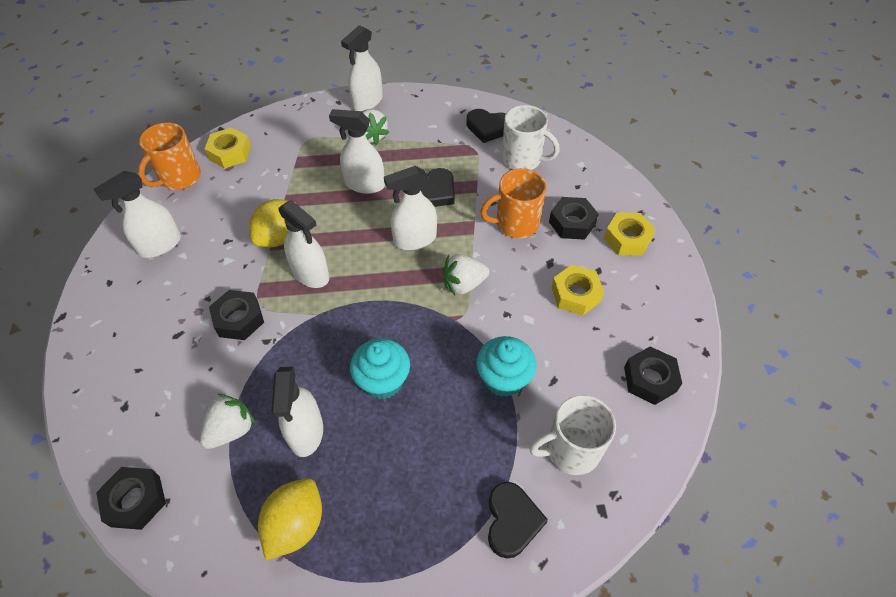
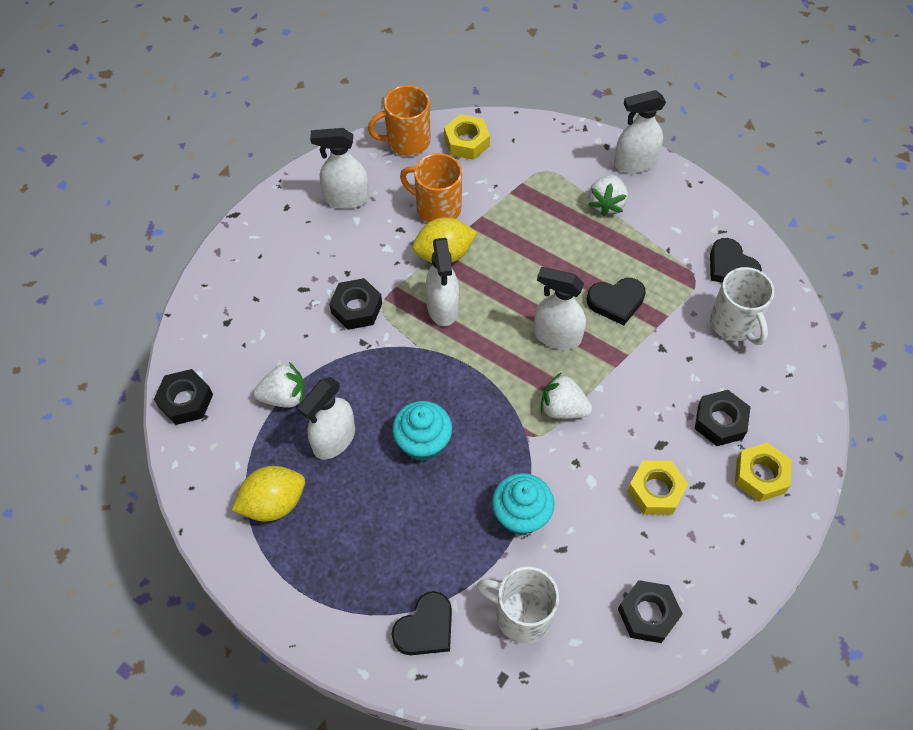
camera: 40 degrees right, 5 degrees up
white spray bottle [329,109,385,194] -> none
orange mug [480,168,546,238] -> orange mug moved to [400,153,462,223]

